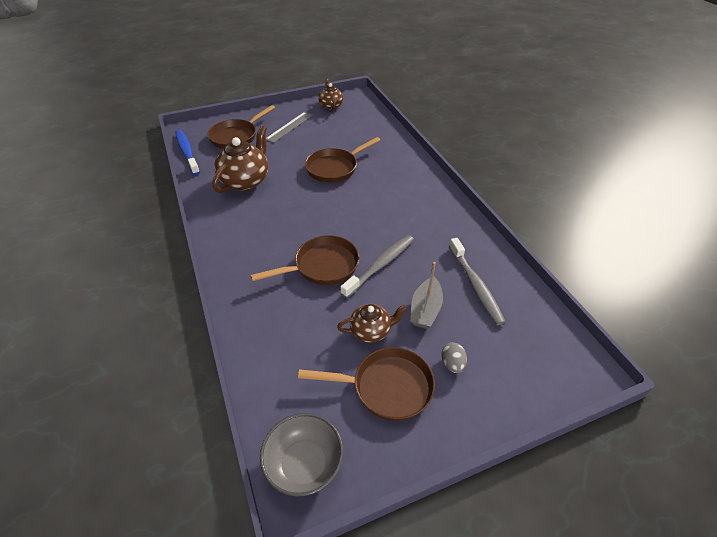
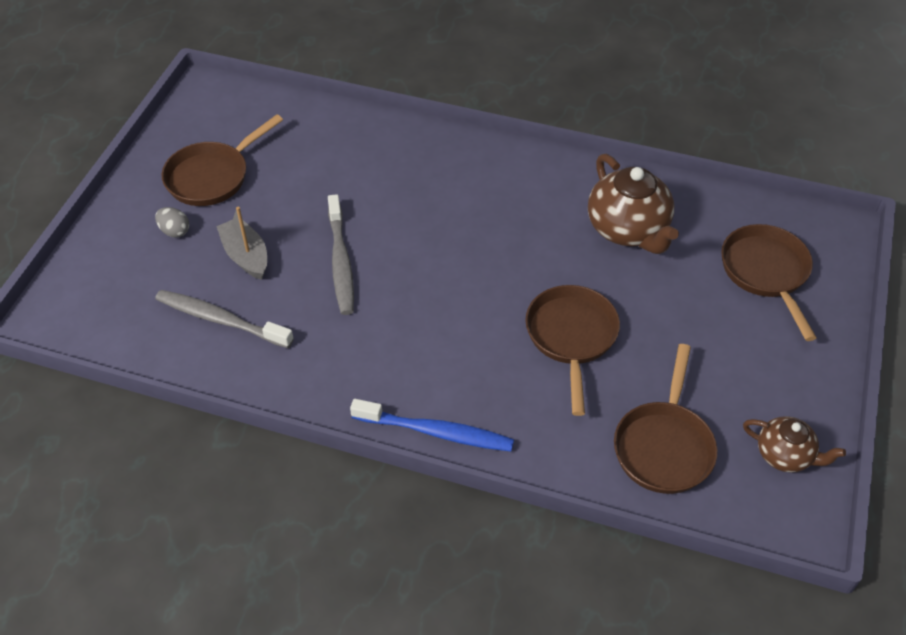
camera: 130 degrees right, 5 degrees up
blue toothbrush [175,130,200,175] -> blue toothbrush moved to [350,399,514,452]
brown pan [250,235,359,285] -> brown pan moved to [614,344,718,494]
grey bowl [260,413,343,496] -> none
grey ruler [266,112,313,143] -> none
brown teapot [337,304,407,343] -> none

